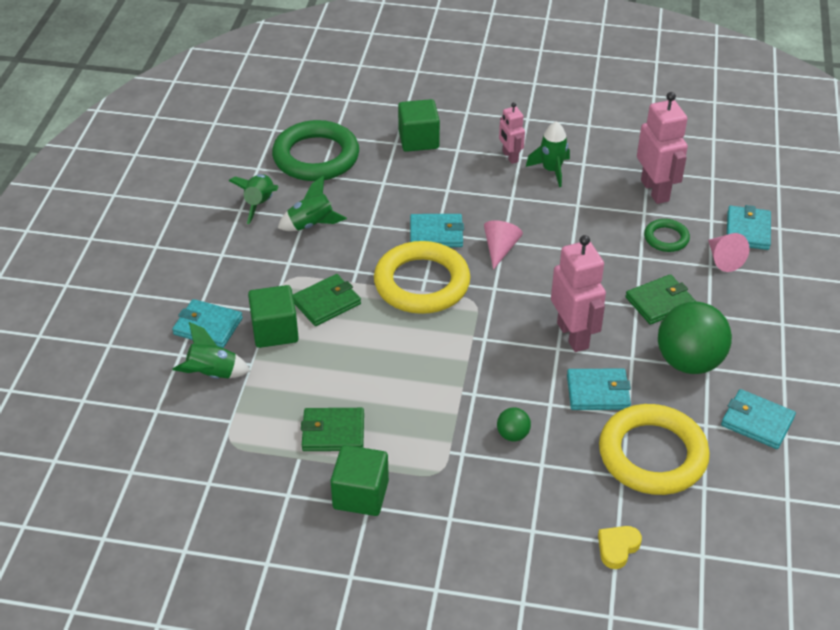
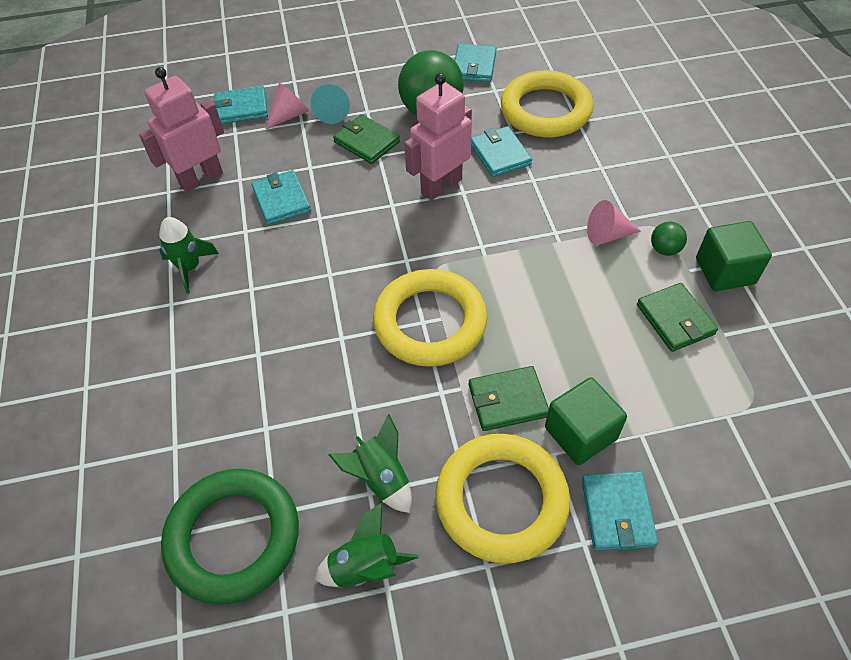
camera: 110 degrees left, 10 degrees up
green rocket [172,322,250,379] -> none
green wallet [293,274,361,326] -> green wallet turned 45 degrees counterclockwise [469,366,549,431]
green cube [398,99,440,152] -> none
turquoise wallet [410,214,464,247] -> turquoise wallet moved to [251,170,311,225]
pink cone [484,220,523,270] -> pink cone moved to [587,200,641,245]
green ball [497,407,531,442] -> green ball moved to [651,222,687,256]
pink robot [499,102,525,164] -> none
yellow heart [598,526,642,569] -> none
green ring [644,219,690,252] -> none
none -> turquoise cone [311,84,350,124]
none -> yellow ring [435,434,570,563]

